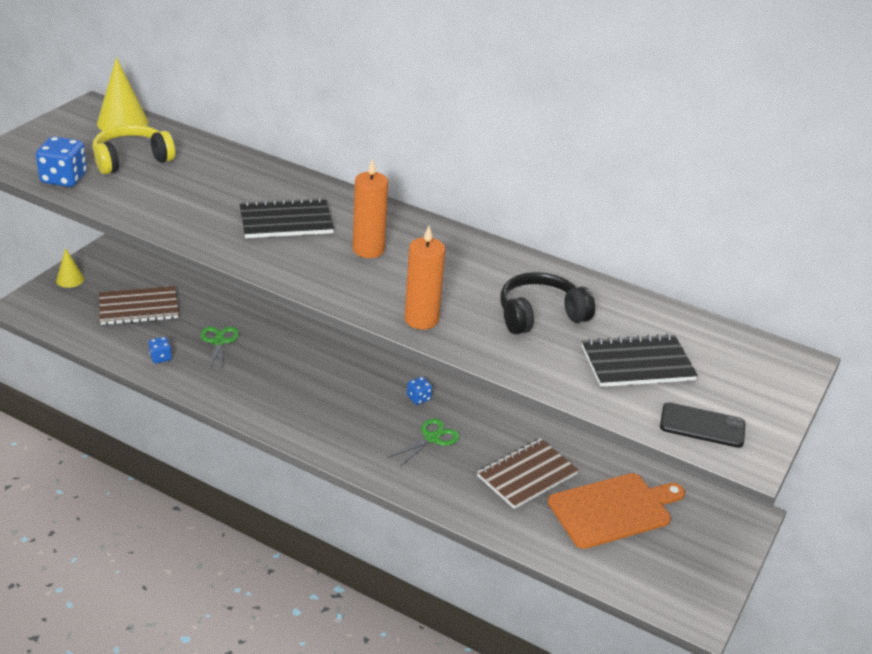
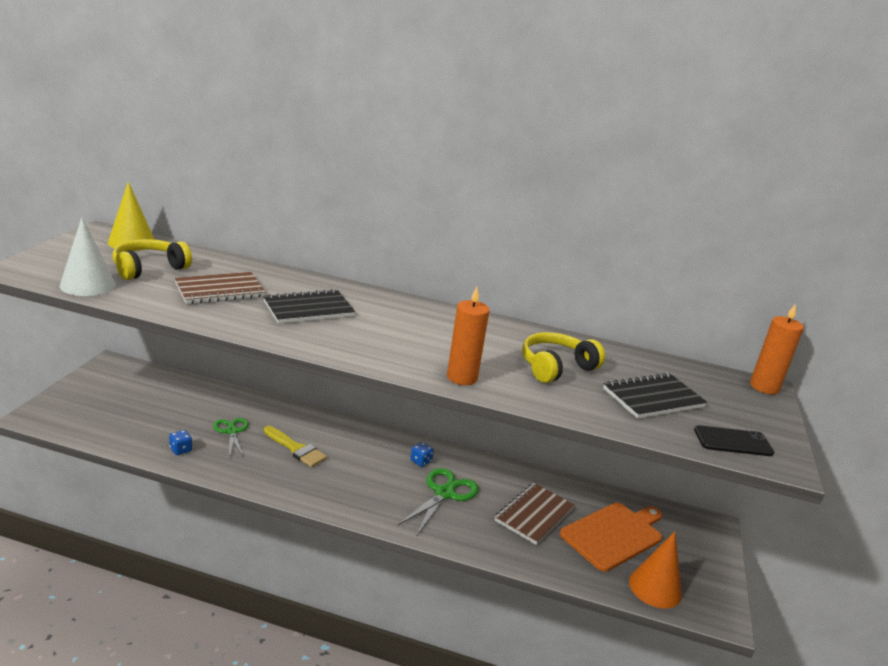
camera: 15 degrees left, 10 degrees down
blue dice [36,136,87,187] -> white cone [60,217,116,296]
yellow cone [56,248,84,288] -> none
brown notebook [99,286,179,325] -> brown notebook moved to [175,272,265,304]
orange candle [353,159,388,258] -> orange candle moved to [750,304,804,394]
green scissors [388,418,460,467] -> green scissors [397,468,479,535], size x1.51
black headphones [500,272,595,334] -> yellow headphones [522,332,605,383]
none -> yellow brush [264,426,327,467]
none -> orange cone [629,531,682,608]

